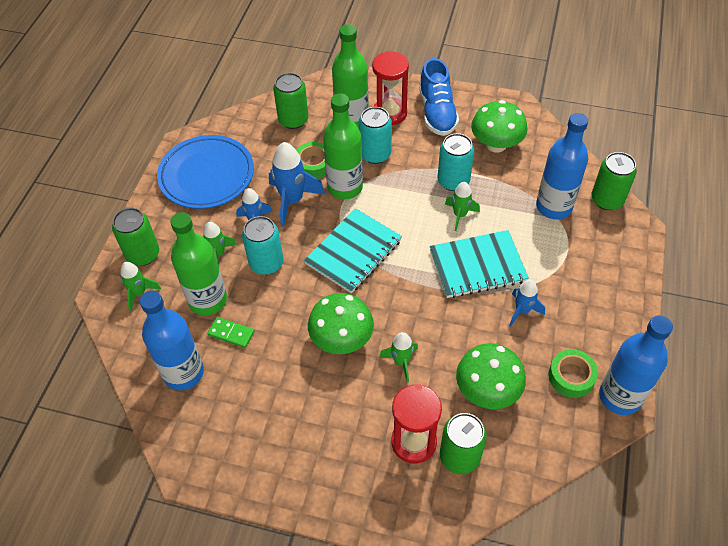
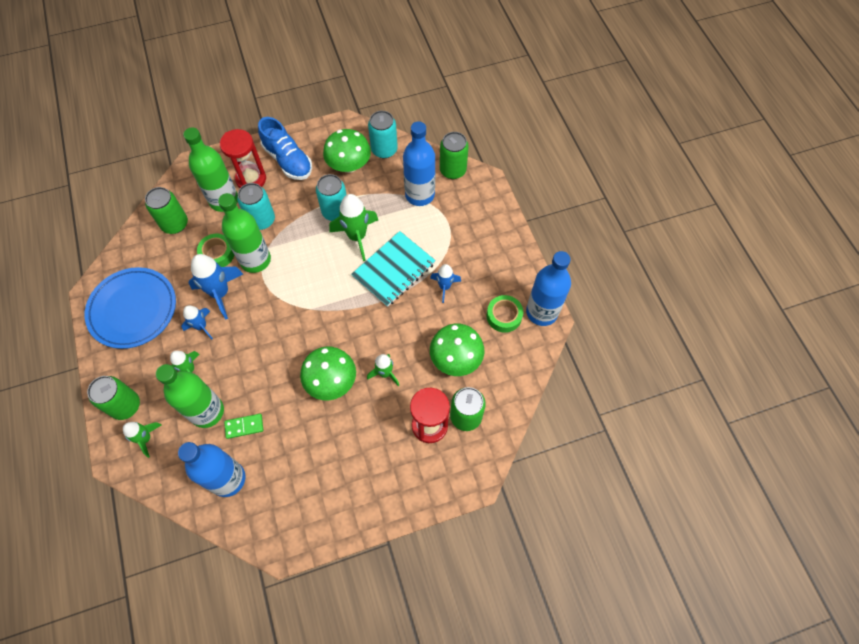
camera: 35 degrees left, 10 degrees up
turquoise can [242,216,283,275] -> turquoise can moved to [368,111,398,158]
turquoise notebook [304,208,402,293] -> none
green rocket [445,182,480,231] -> green rocket [329,194,378,261], size x1.67

